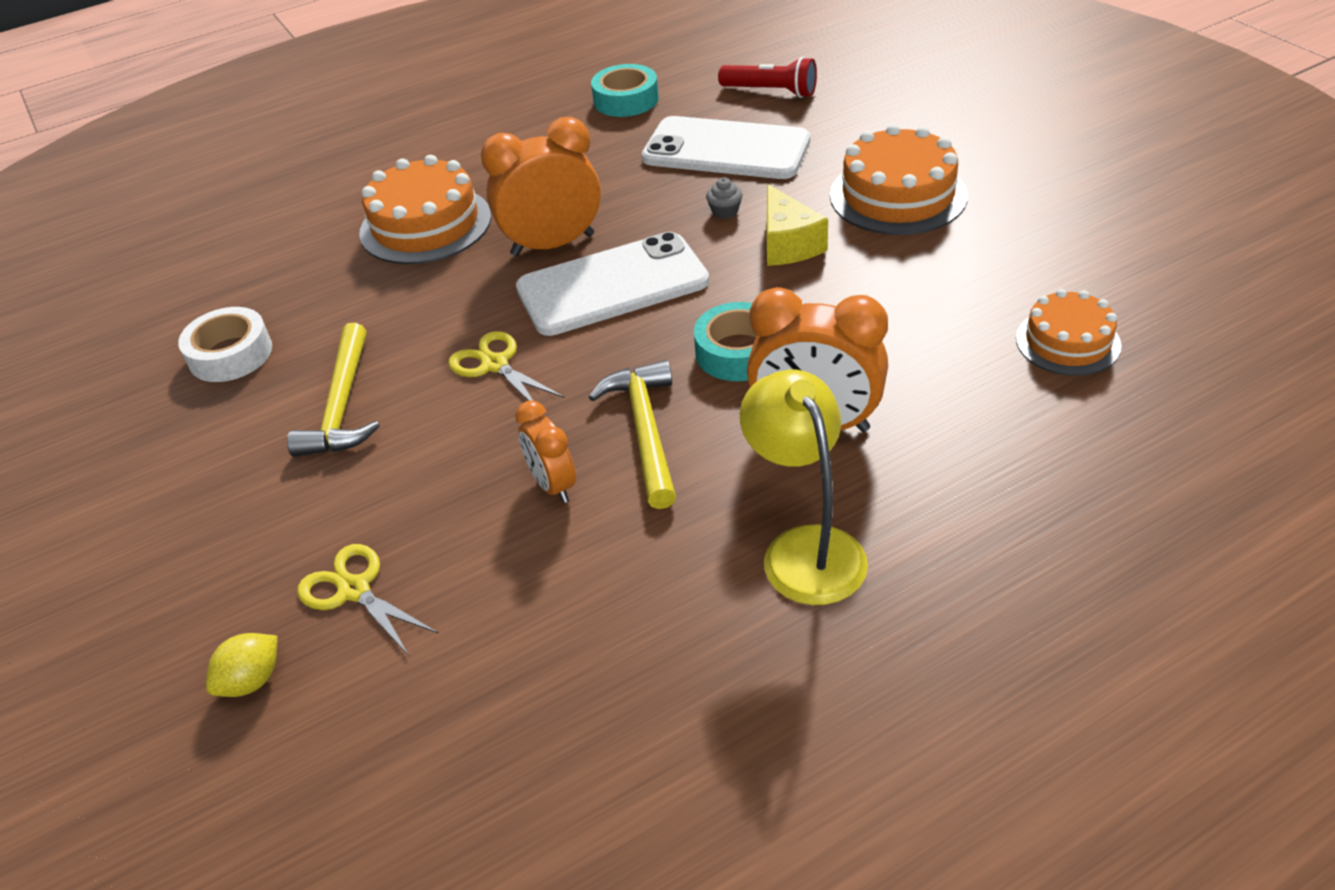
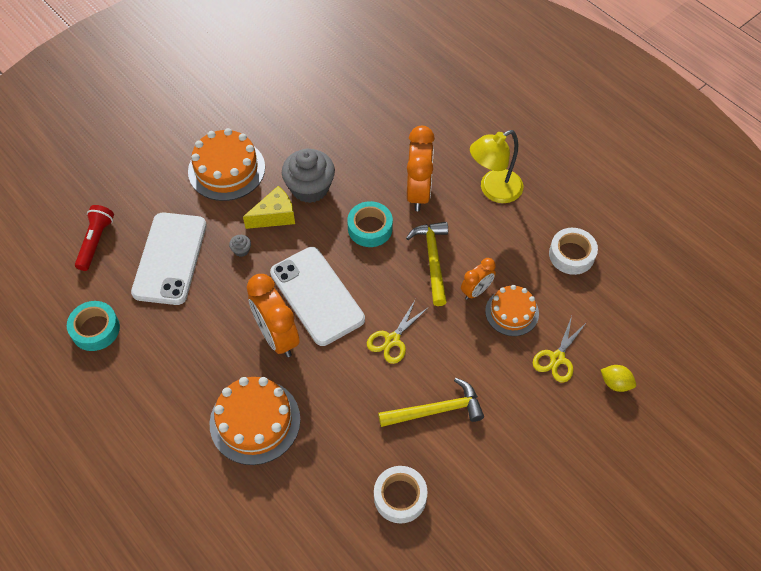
camera: 105 degrees left, 15 degrees up
yellow hammer [589,360,676,509] -> yellow hammer turned 105 degrees clockwise [406,222,448,306]
orange cake [1016,289,1122,376] -> orange cake moved to [485,285,539,336]
none -> grey cupcake [282,149,335,203]
none -> white tape [549,228,598,275]

